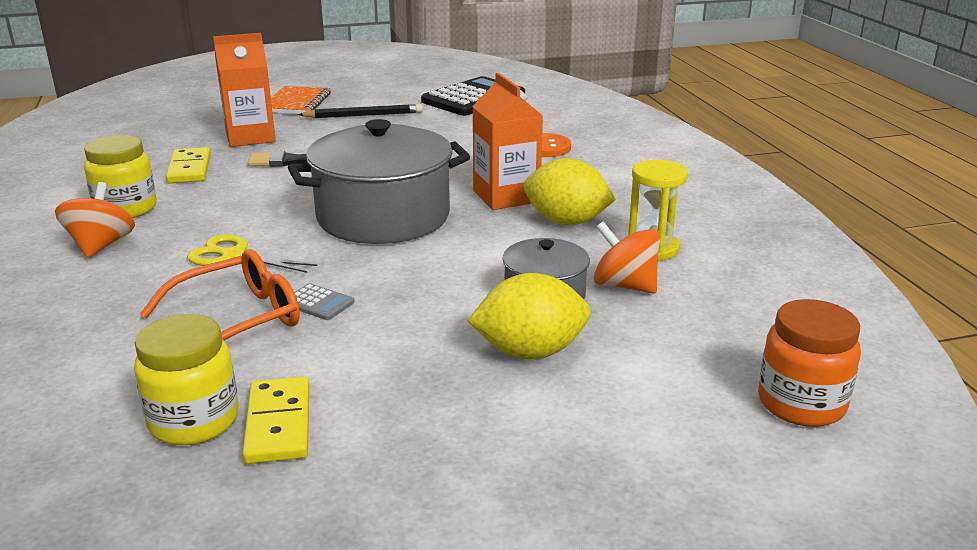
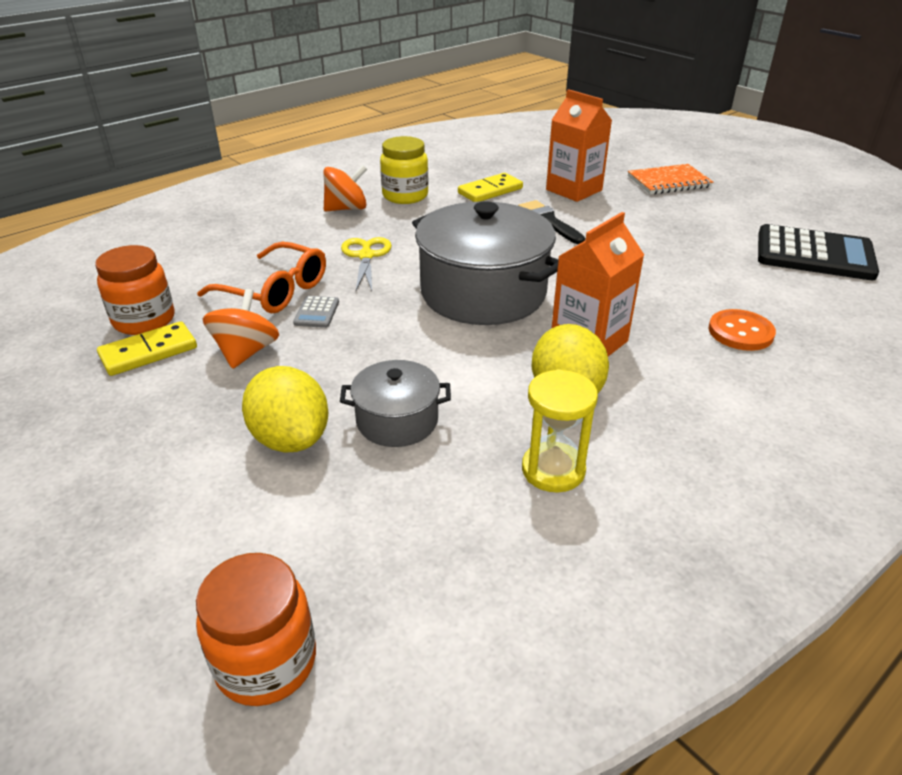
camera: 65 degrees right, 10 degrees up
yellow jar [134,314,238,445] -> orange jar [95,245,175,335]
black pencil [297,104,423,118] -> none
orange spinning top [594,222,660,294] -> orange spinning top moved to [203,289,279,369]

